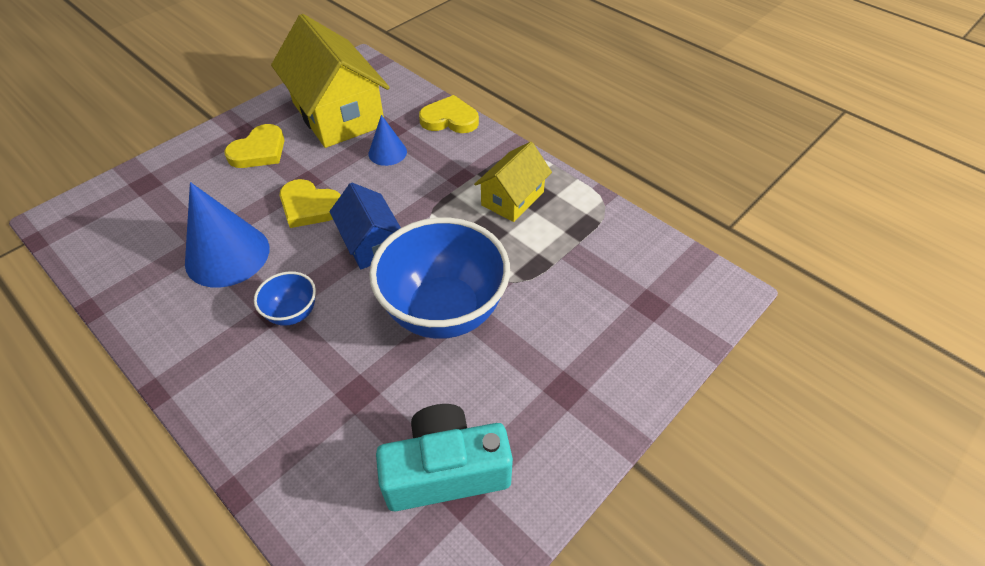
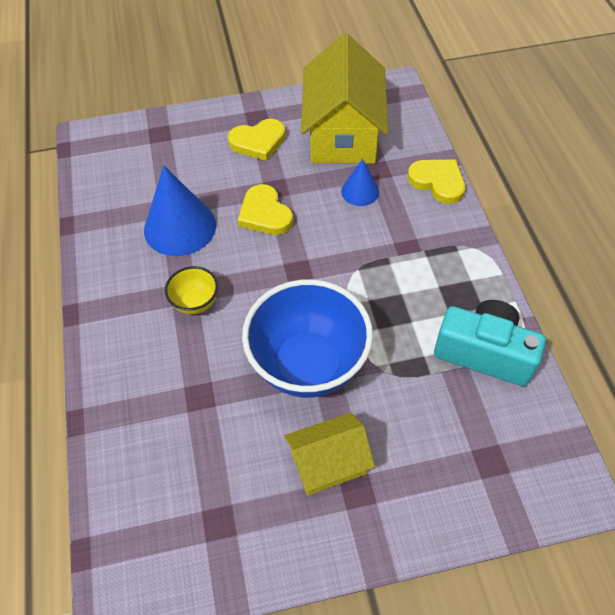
camera: 35 degrees right, 5 degrees up
blue bowl [254,271,316,326] -> yellow bowl [165,266,218,314]
blue house [329,183,401,269] -> none
turquoise camera [376,404,513,511] -> turquoise camera moved to [434,300,546,386]
yellow house [474,142,552,222] -> yellow house moved to [285,412,375,495]

